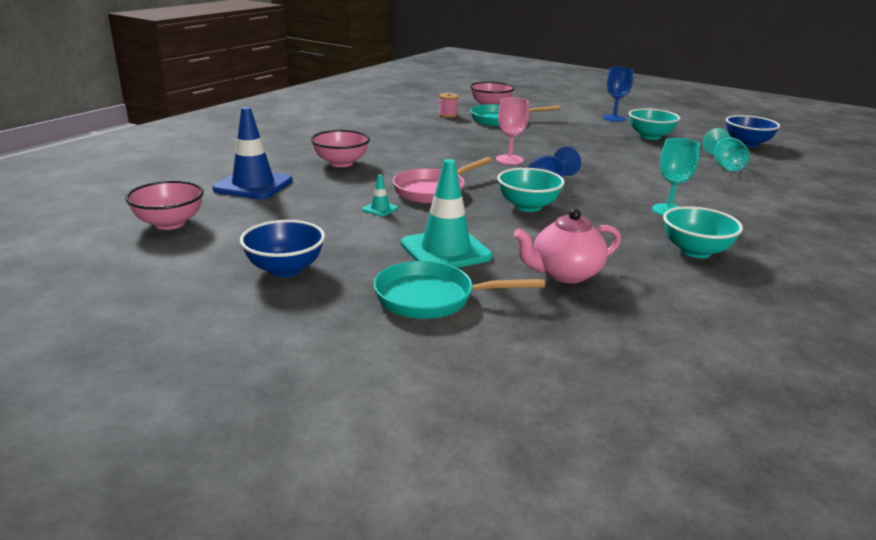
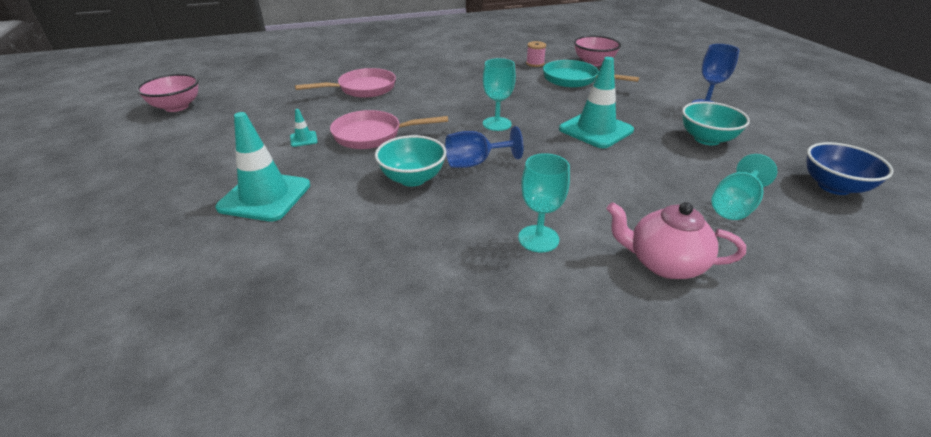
camera: 40 degrees right, 10 degrees up
blue traffic cone [213,107,293,199] -> none
blue bowl [240,220,325,277] -> none
pink bowl [311,130,370,167] -> pink pan [295,68,396,98]
turquoise pan [374,261,545,319] -> none
pink goblet [496,97,529,165] -> turquoise goblet [483,58,516,131]
pink teapot [514,209,621,283] -> pink teapot moved to [607,202,746,279]
turquoise bowl [663,206,743,258] -> none
none -> turquoise traffic cone [559,57,634,148]

